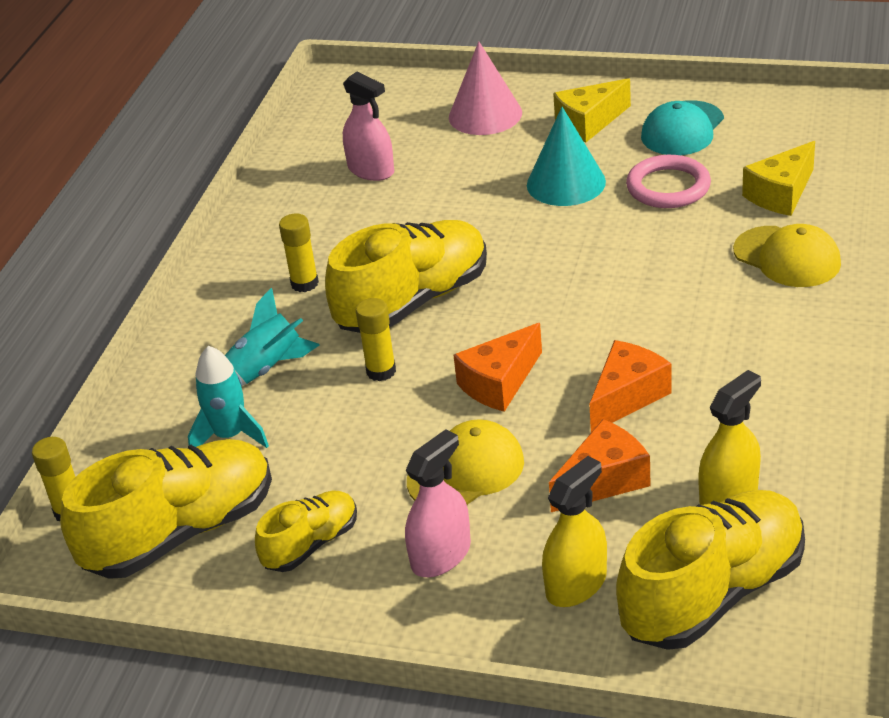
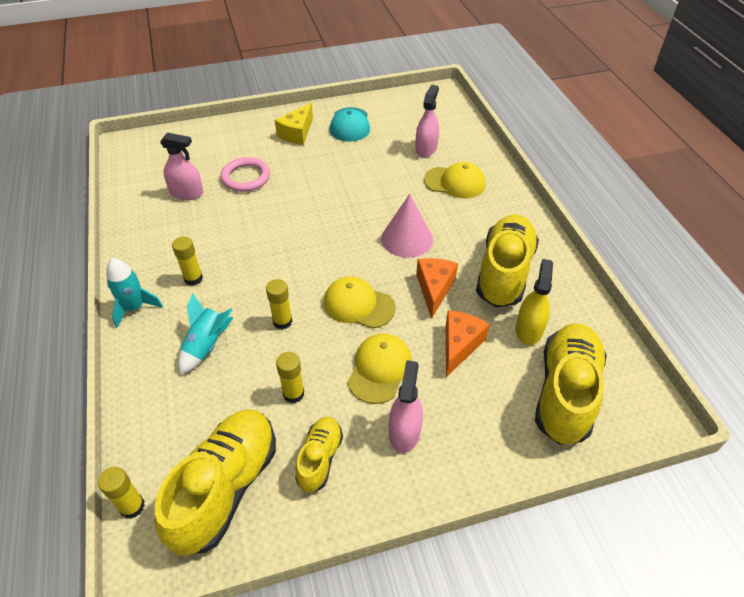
camera: 35 degrees left, 10 degrees up
turquoise rocket [188,346,269,448] -> turquoise rocket moved to [106,258,163,328]
yellow shoe [325,220,487,333] -> yellow shoe moved to [476,214,539,307]
pink cone [449,41,522,135] -> pink cone moved to [381,194,433,258]
orange cheese [454,323,542,412] -> yellow cap [324,276,395,329]
turquoise cone [527,107,606,206] -> none
yellow spray bottle [542,456,607,607] -> none
pink ring [626,155,711,208] -> pink ring moved to [220,157,270,192]
yellow cheese [742,141,815,216] -> pink spray bottle [415,85,439,157]
none -> yellow glue stick [276,352,304,403]

